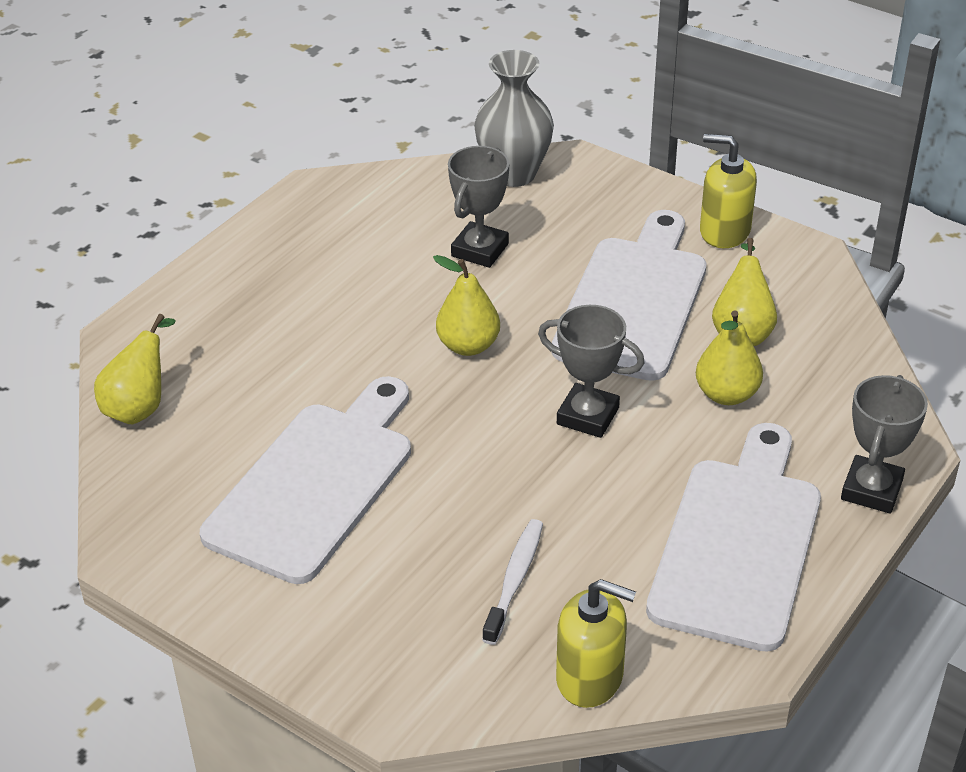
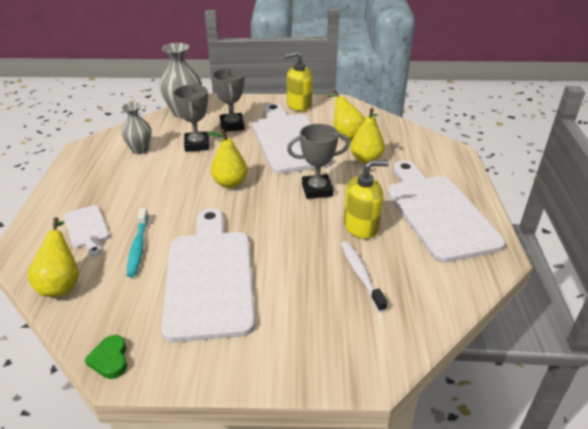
camera: 35 degrees left, 5 degrees down
yellow soap dispenser [556,579,636,708] -> yellow soap dispenser moved to [344,160,389,239]
grey trophy [841,375,928,514] -> grey trophy moved to [212,68,245,132]
none -> white cutting board [64,205,110,256]
none -> green heart [84,335,127,379]
none -> grey vase [121,103,152,154]
none -> turquoise toothbrush [127,208,149,277]

